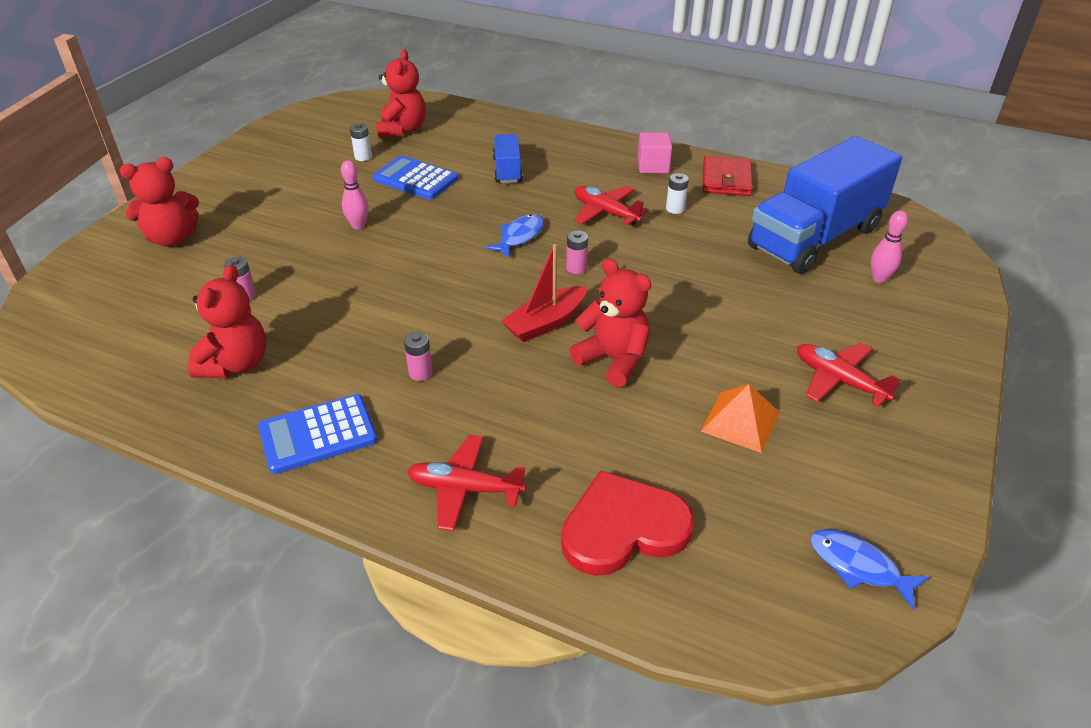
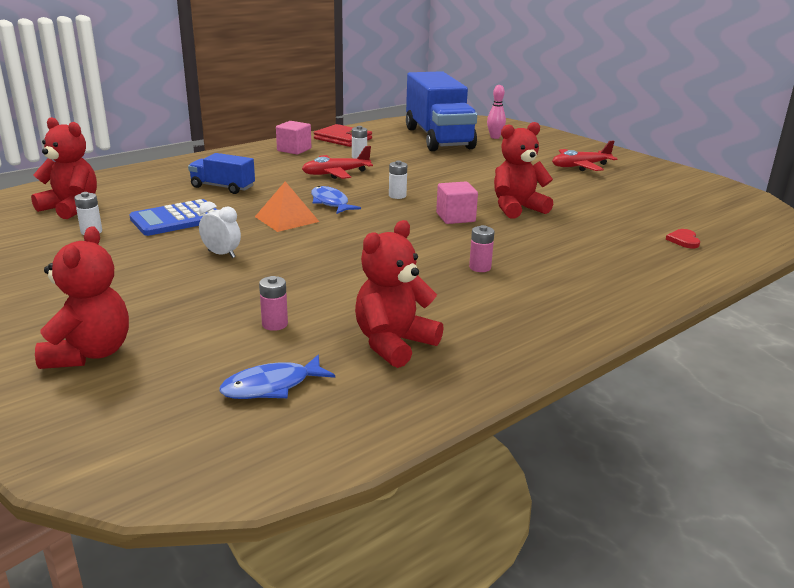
camera: 65 degrees left, 15 degrees down
red teddy bear [188,265,267,378] -> red teddy bear turned 90 degrees counterclockwise [355,220,444,368]
blue calculator [258,394,378,474] -> none
pink bowling pin [341,160,369,229] -> white clock [199,201,241,258]
red plane [407,435,526,531] -> none
red boat [501,244,587,343] -> pink cube [436,182,478,224]
red heart [561,470,694,576] -> red heart [666,229,700,248], size x0.40
pink battery [566,230,588,274] -> white battery [389,160,407,199]
orange pyramid [700,384,780,453] -> orange pyramid moved to [255,181,320,232]
blue fish [810,529,929,610] -> blue fish moved to [219,355,335,399]

